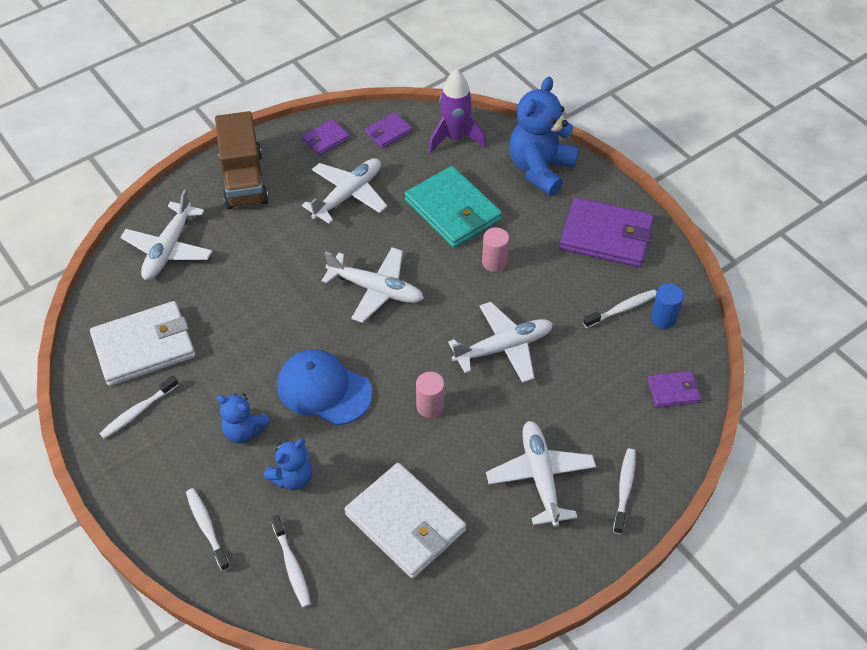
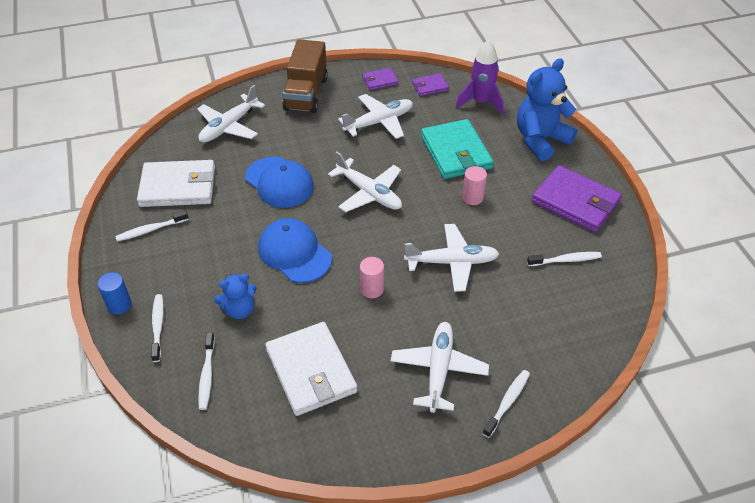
camera: 20 degrees right, 5 degrees down
blue teddy bear [216,393,270,443] -> none
purple wallet [647,371,701,408] -> none
blue cylinder [650,284,684,329] -> blue cylinder moved to [98,272,132,314]
none -> blue cap [245,157,314,208]

